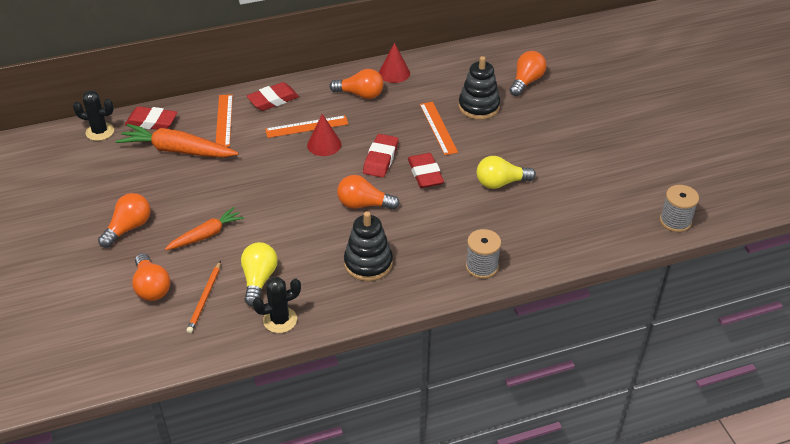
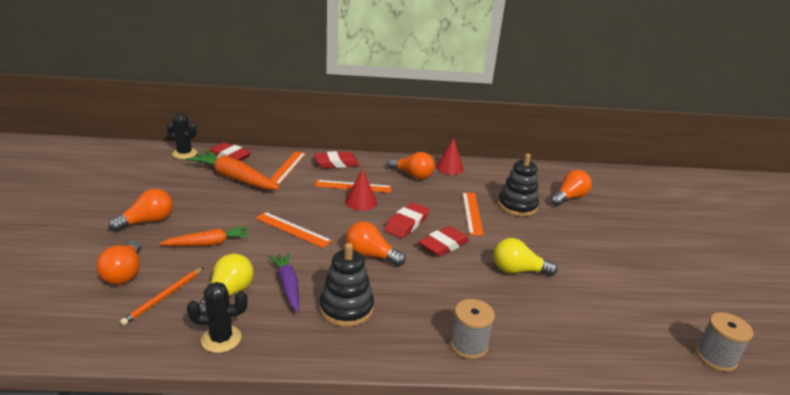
camera: 15 degrees right, 15 degrees down
red eraser [408,153,444,188] -> red eraser turned 45 degrees clockwise [419,226,469,257]
none -> orange ruler [255,212,333,248]
none -> purple carrot [269,252,299,312]

